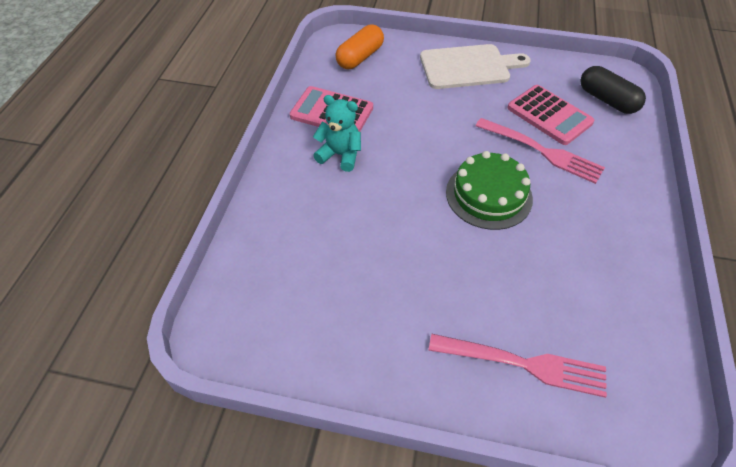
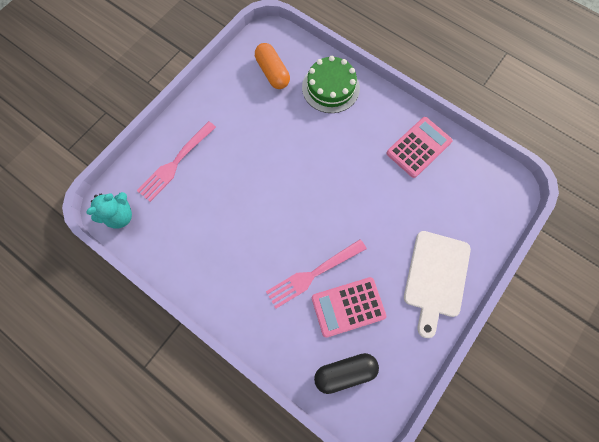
camera: 115 degrees right, 20 degrees up
turquoise teddy bear [313,95,361,172] -> turquoise teddy bear moved to [86,192,132,229]
orange capsule [335,25,384,69] -> orange capsule moved to [255,43,290,89]
green cake [446,151,533,230] -> green cake moved to [302,56,360,113]

